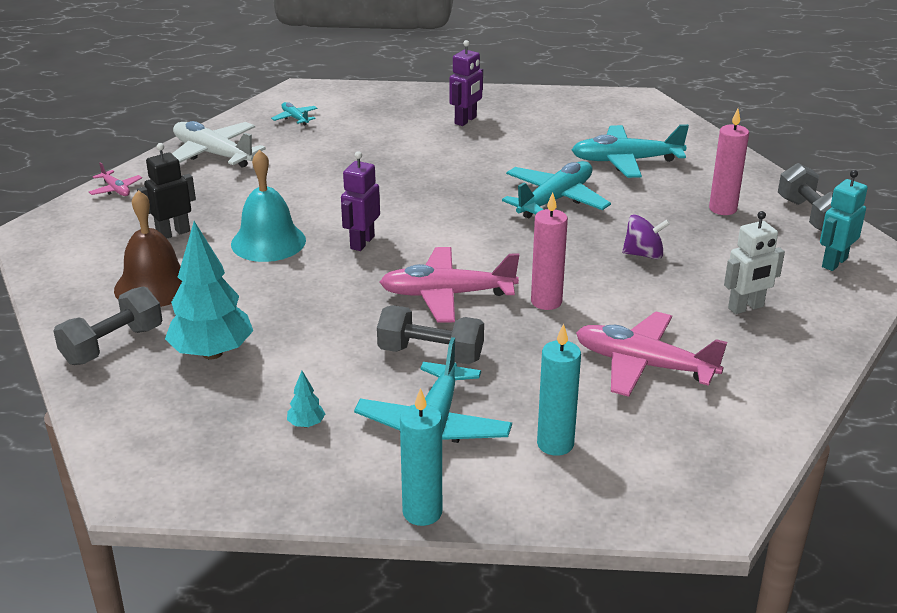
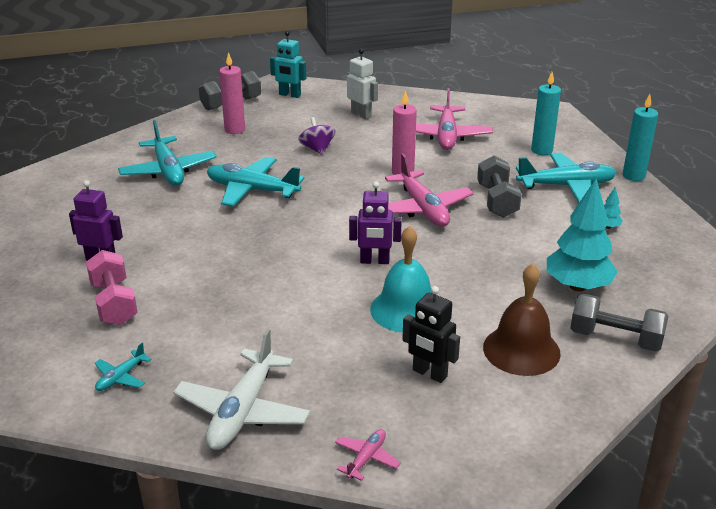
camera: 110 degrees left, 0 degrees up
none -> pink dumbbell [86,250,138,325]

